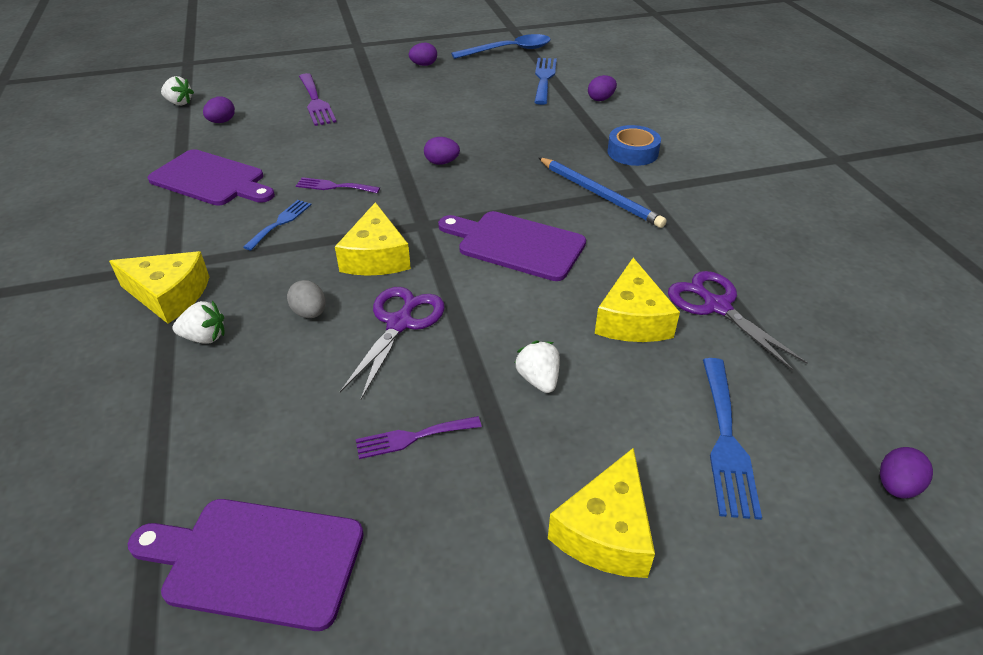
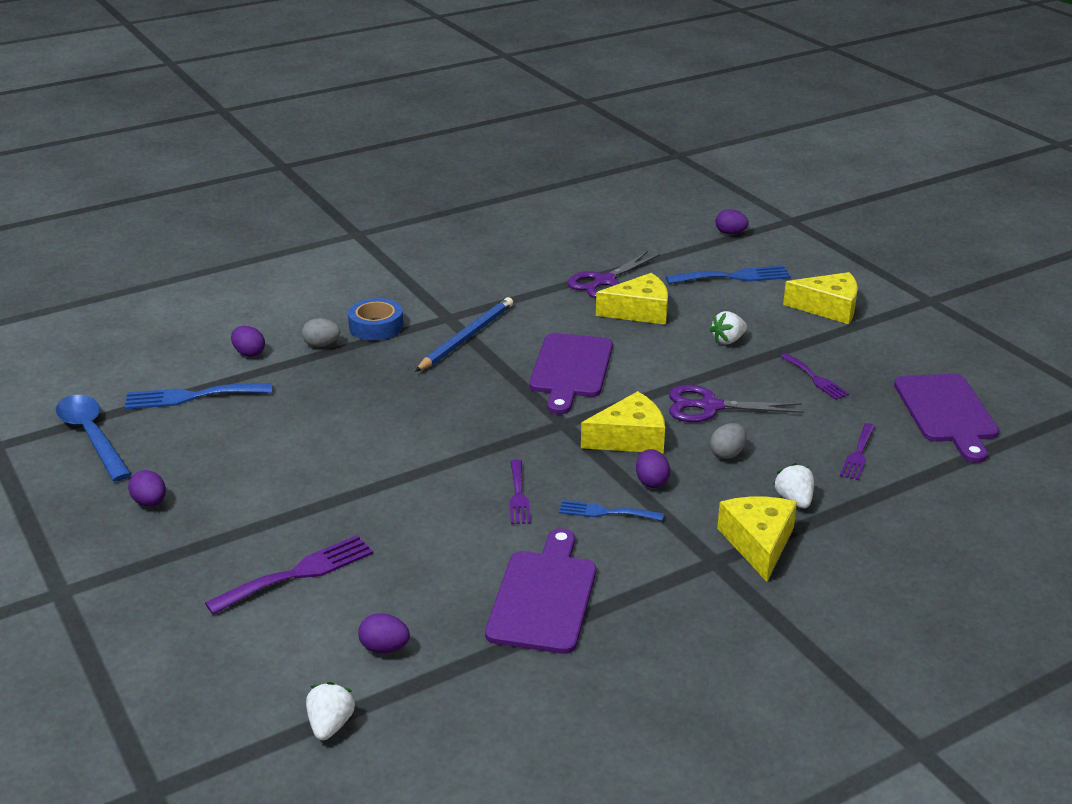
camera: 105 degrees left, 10 degrees down
purple egg [424,137,460,165] -> purple egg moved to [636,449,670,488]
none -> grey egg [302,318,340,347]
none -> purple fork [840,423,876,480]

